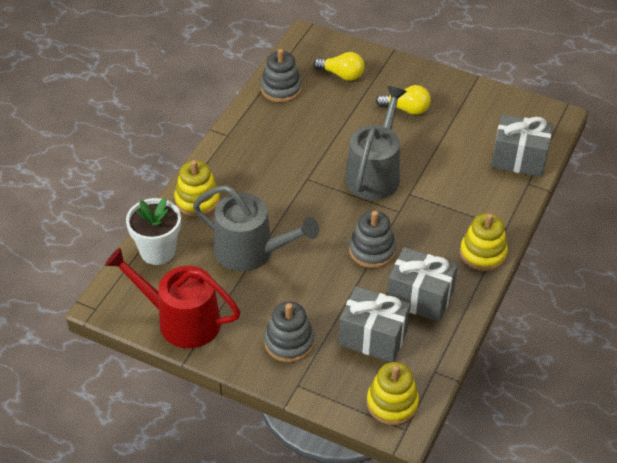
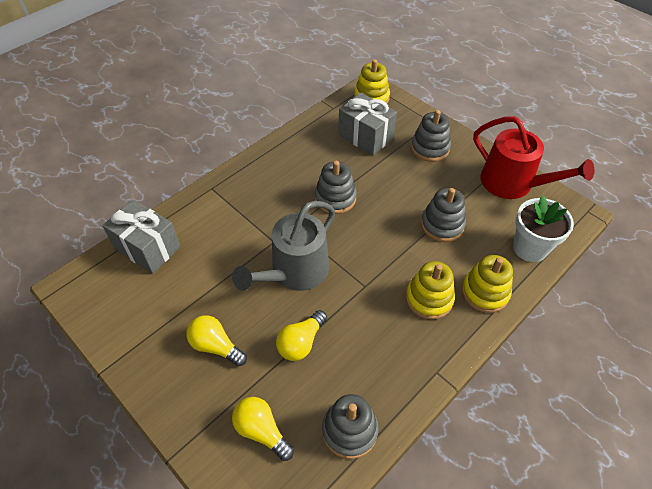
camera: 160 degrees left, 5 degrees up
grey watering can [193,185,319,271] -> grey stacking toy [421,188,466,242]
grey gift [387,247,458,322] -> none
yellow stacking toy [460,213,508,271] -> yellow stacking toy moved to [406,261,455,319]
none -> yellow light bulb [276,310,327,361]

